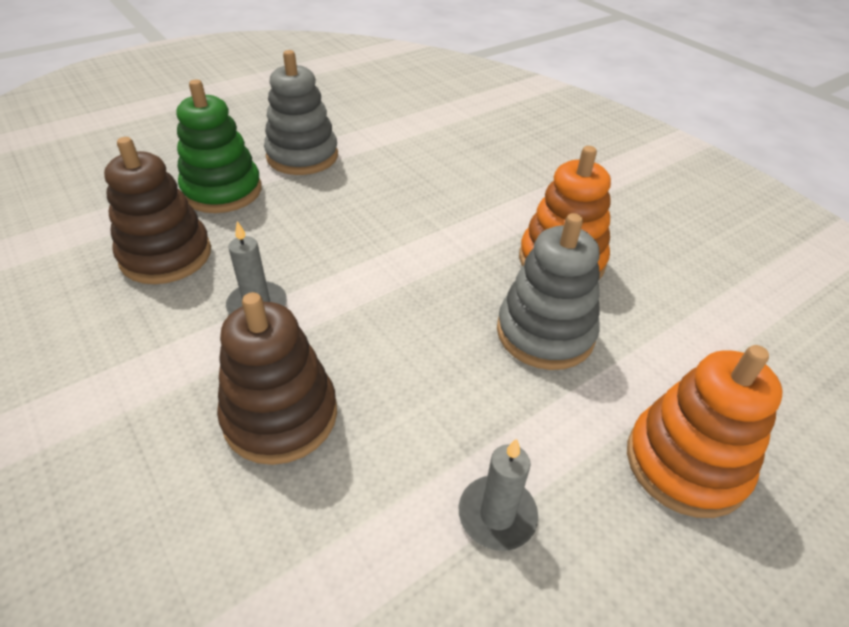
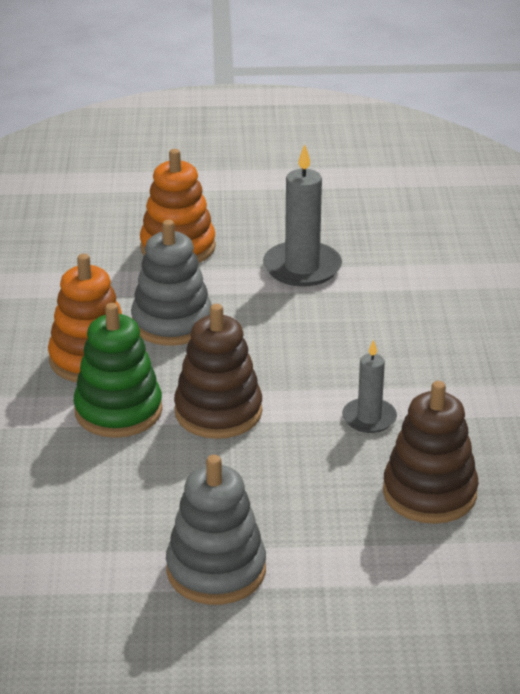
camera: 145 degrees left, 10 degrees down
green stacking toy [177,79,262,213] -> green stacking toy moved to [73,303,162,438]
brown stacking toy [217,292,337,465] -> brown stacking toy moved to [174,304,262,439]
grey candle [459,438,538,551] -> grey candle [263,144,342,287], size x1.66

